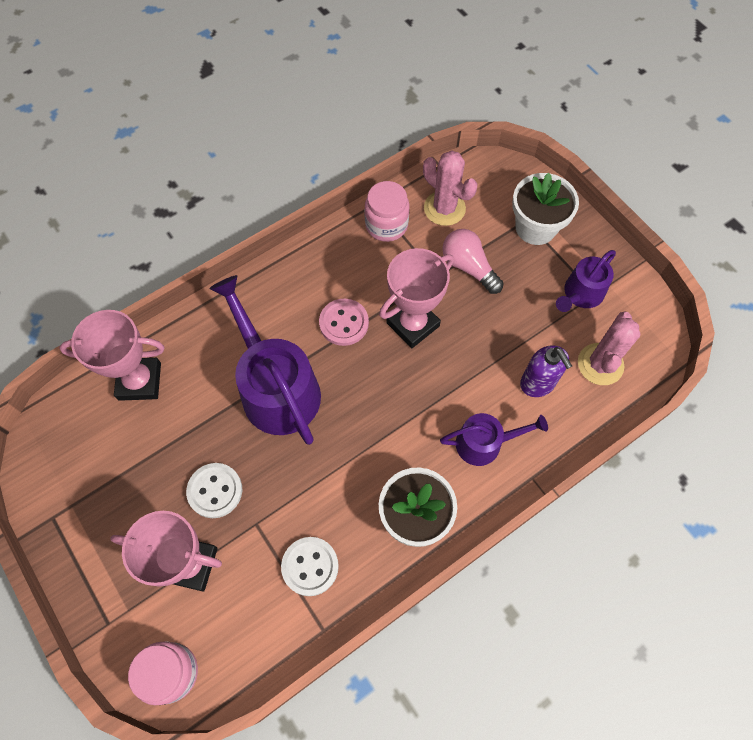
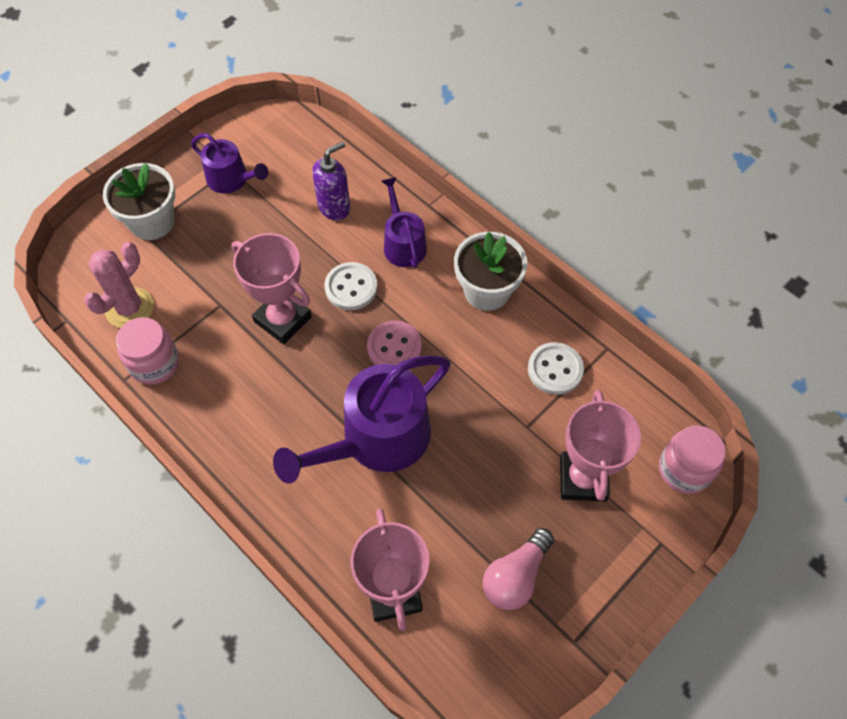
camera: 100 degrees left, 5 degrees down
white button [186,463,242,518] -> white button moved to [324,262,377,310]
pink button [319,299,369,346] -> pink button moved to [367,321,422,365]
pink light bulb [442,229,504,294] -> pink light bulb moved to [483,528,554,610]
pink cactus [578,312,640,385] -> none

